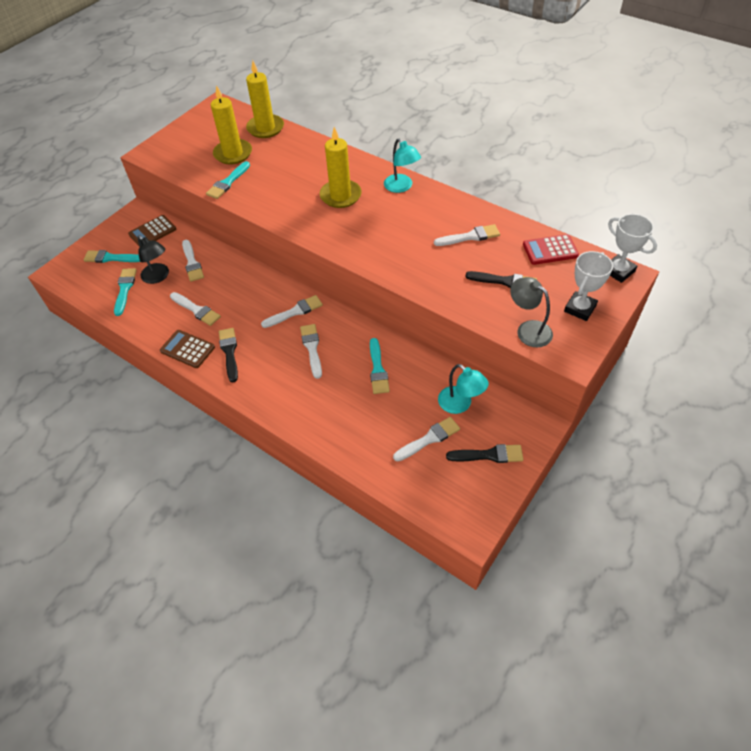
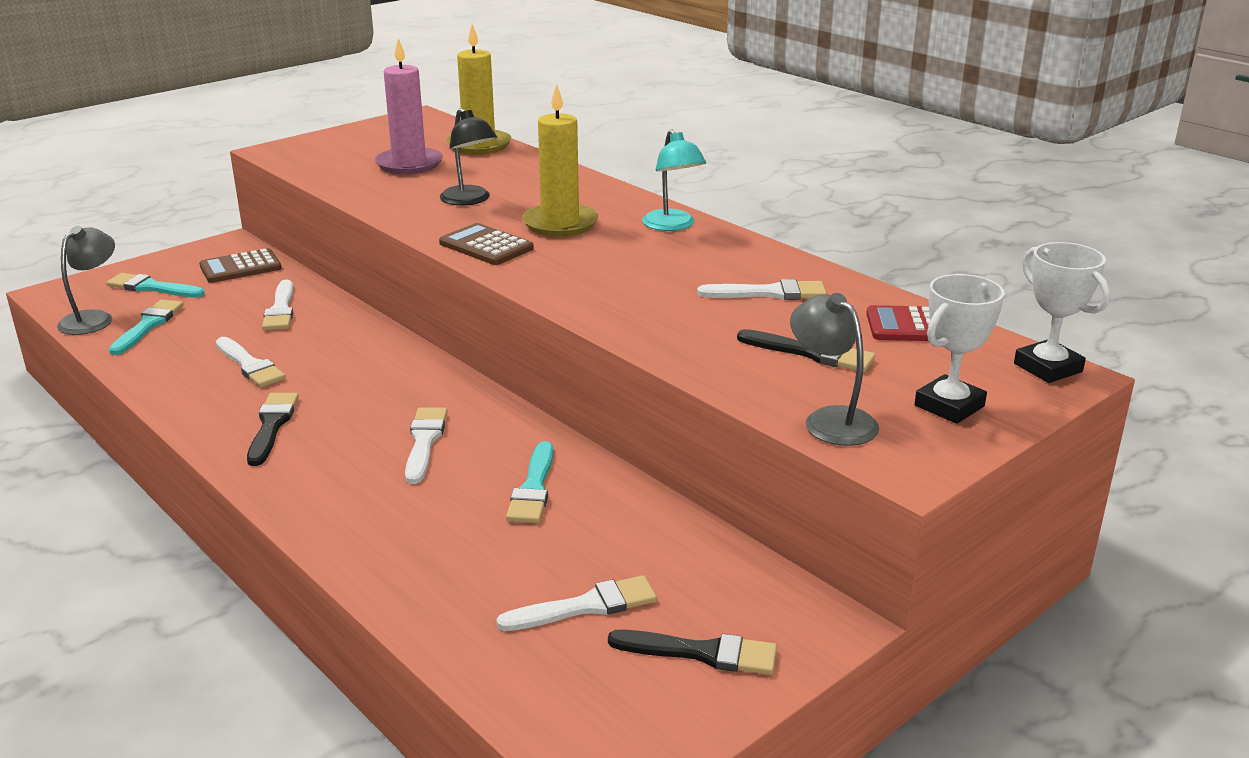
camera: 10 degrees right, 25 degrees down
black lamp [138,235,169,284] -> black lamp moved to [440,108,497,206]
brown calculator [160,330,215,368] -> brown calculator moved to [439,223,534,265]
turquoise brush [206,161,250,199] -> none
yellow candle [211,85,252,165] -> pink candle [375,38,443,174]
white brush [261,295,323,328] -> none
turquoise lamp [438,364,489,414] -> none
none -> grey lamp [57,226,115,335]

